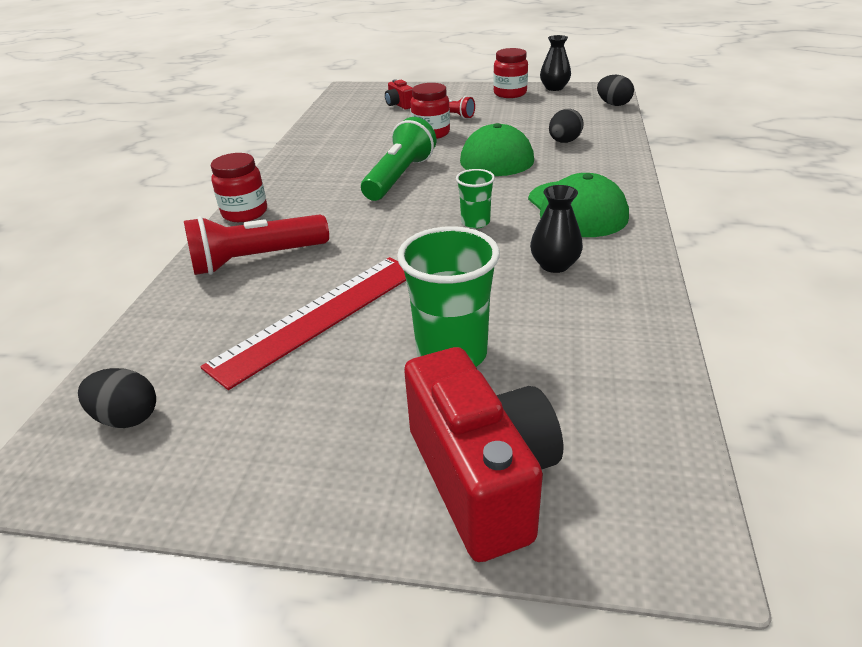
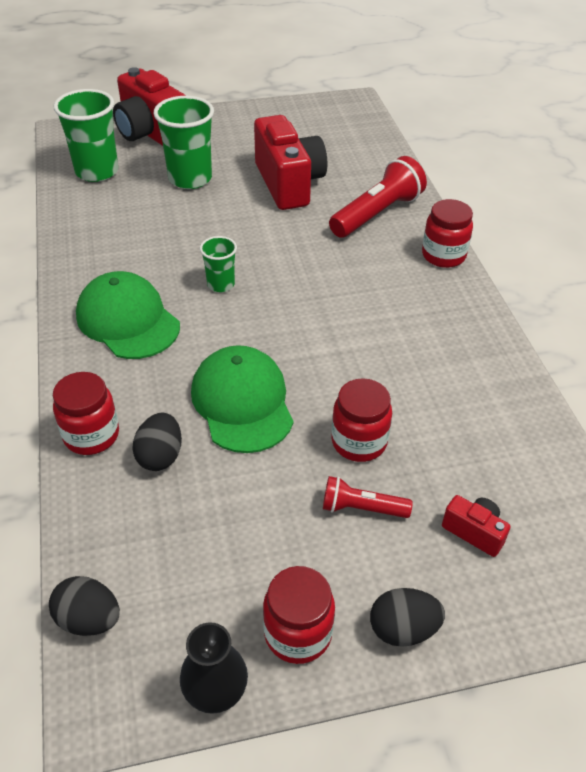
camera: 155 degrees right, 10 degrees up
black egg [78,368,156,428] -> black egg moved to [370,588,445,647]
red ruler [201,257,406,390] -> red camera [254,115,327,210]
green flashlight [361,117,436,201] -> none
black vase [530,185,583,273] -> none
none -> red jar [53,372,119,455]
none -> green cup [54,89,118,182]

